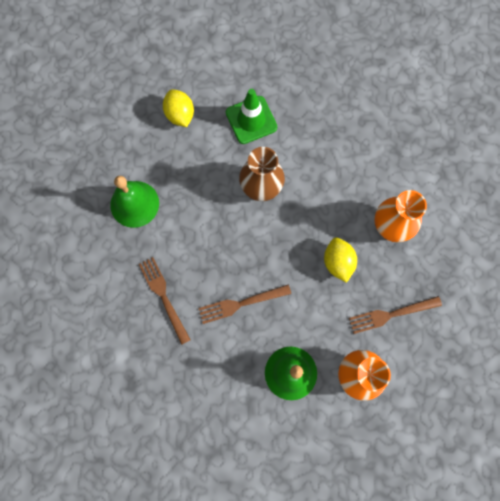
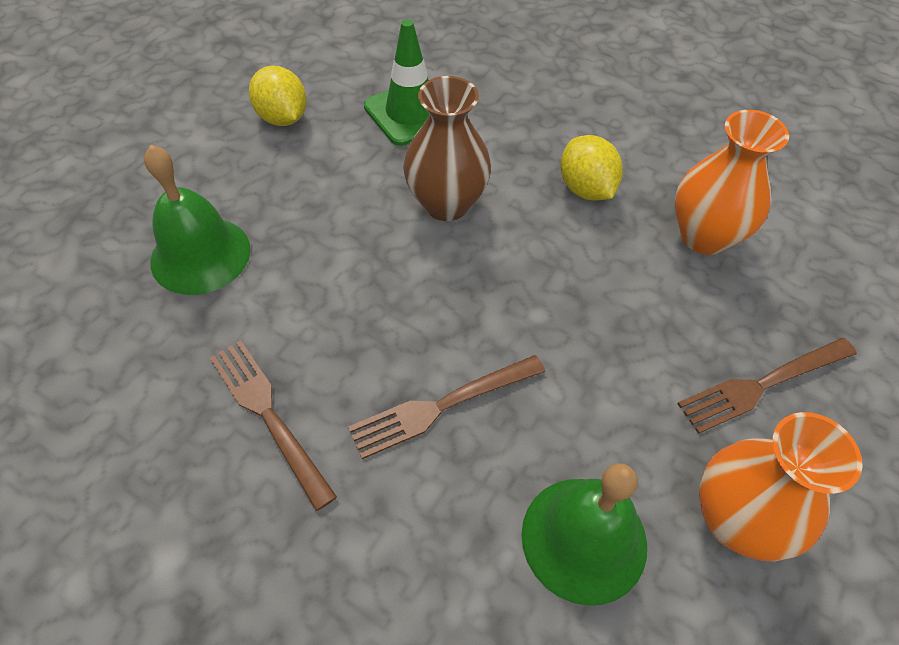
camera: 10 degrees left, 20 degrees down
yellow lemon [324,237,357,283] -> yellow lemon moved to [560,135,623,200]

